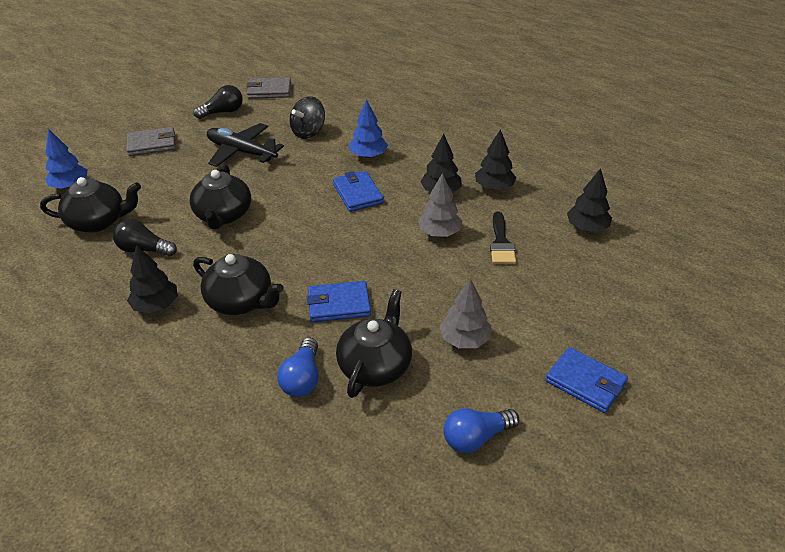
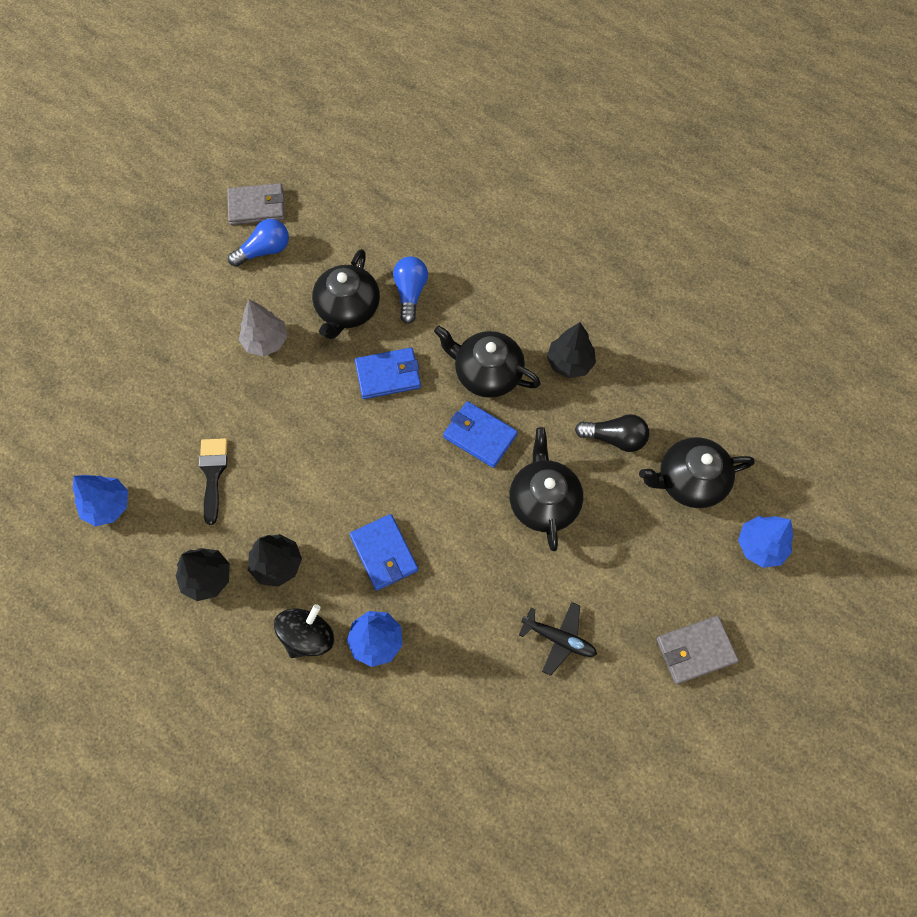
camera: 175 degrees right, 25 degrees up
black light bulb [194,85,243,119] -> none
black plane [207,123,284,167] -> black plane [519,602,597,676], size x0.65
grey wallet [246,77,291,99] -> grey wallet moved to [227,183,285,225]
black spinning top [289,96,325,139] -> black spinning top moved to [274,604,334,658]
grey tree [418,173,462,237] -> none
blue wallet [545,347,628,413] -> blue wallet moved to [443,401,518,468]
black tree [567,168,612,232] -> blue tree [73,475,128,526]

